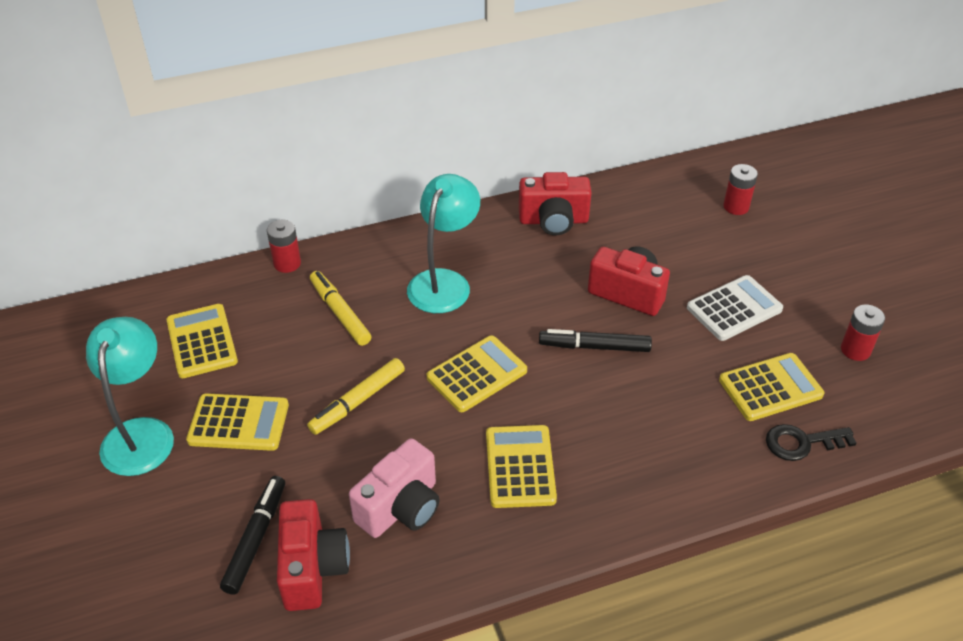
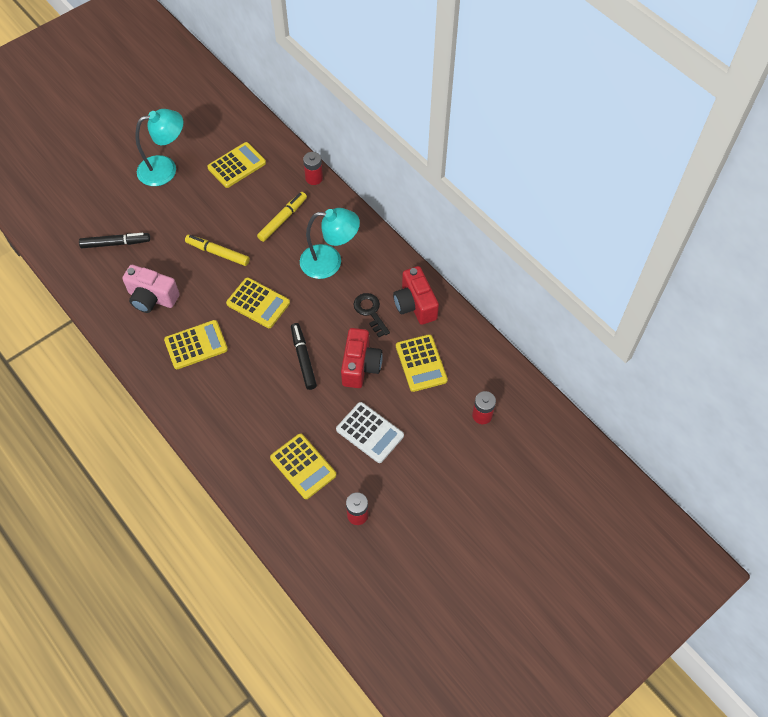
camera: 70 degrees right, 15 degrees up
yellow calculator [186,393,289,451] -> yellow calculator moved to [396,334,448,392]
red camera [277,499,350,611] -> none
black key [766,424,857,461] -> black key moved to [353,293,390,337]

